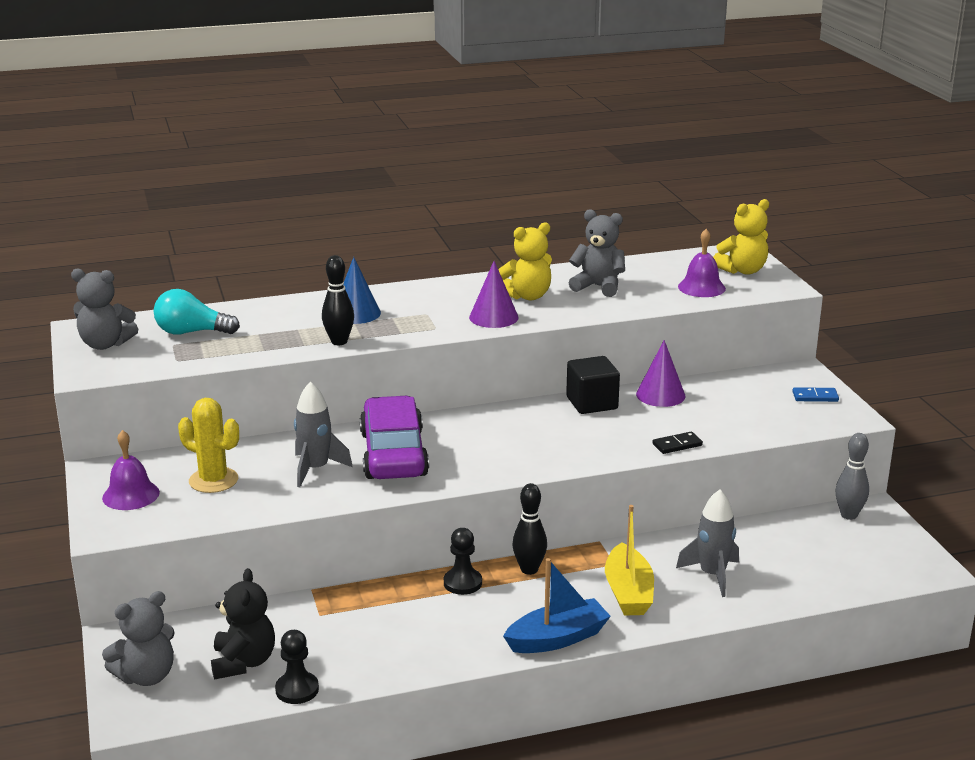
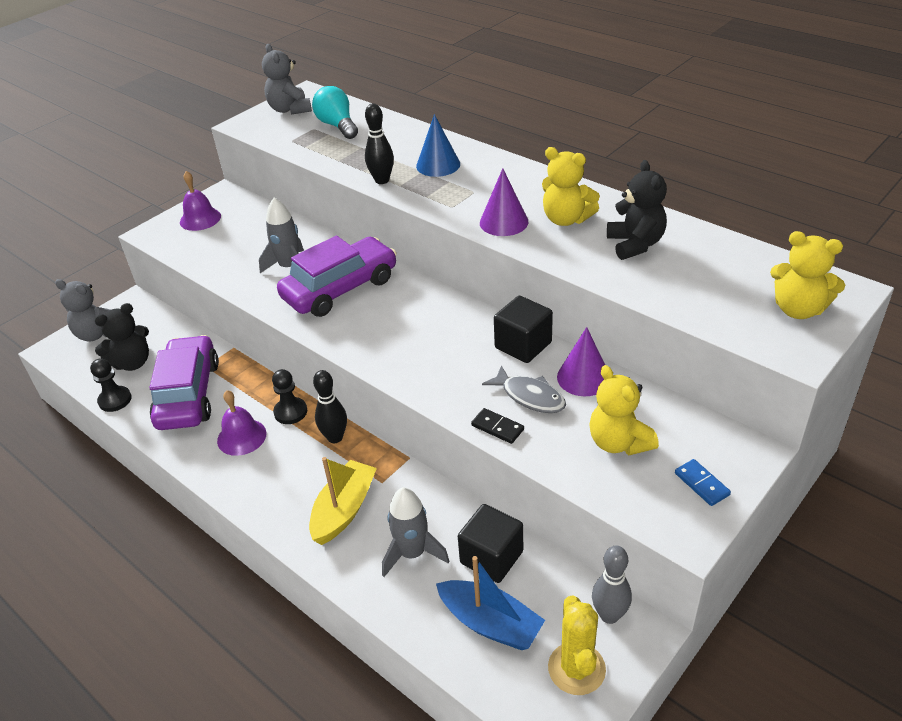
camera: 60 degrees right, 15 degrees up
yellow cactus [178,398,239,493] -> yellow cactus moved to [548,596,606,695]
blue boat [503,558,611,653] -> blue boat moved to [436,556,545,650]
grey teddy bear [569,209,625,297] -> black teddy bear [607,160,667,260]
yellow boat [605,505,654,616] -> yellow boat turned 150 degrees clockwise [309,457,377,545]
purple bell [678,229,726,297] -> purple bell moved to [217,390,267,456]
none -> purple car [149,335,219,430]
none -> black cube [458,504,523,583]
none -> grey fish [482,365,566,413]
none -> yellow teddy bear [590,365,659,455]

